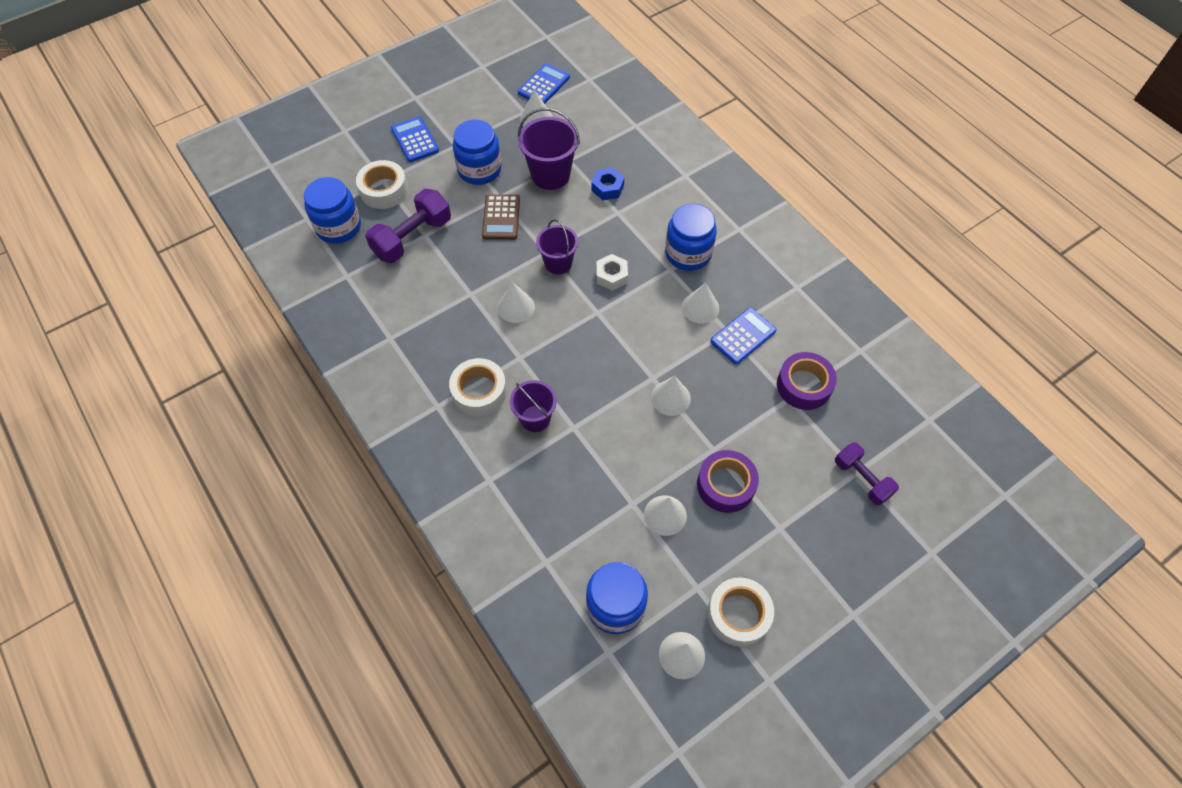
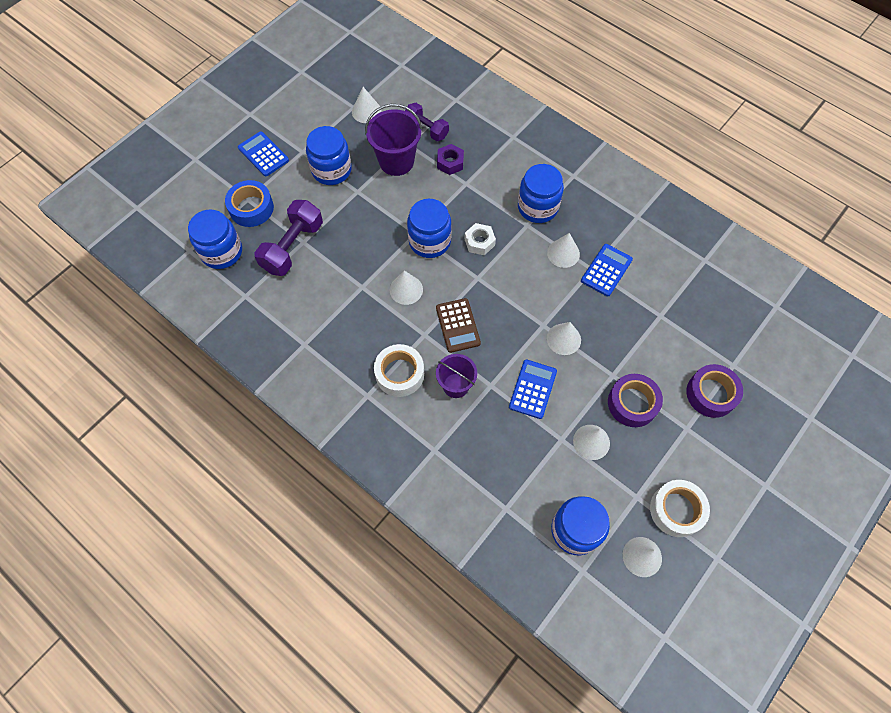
camera: 15 degrees left, 5 degrees up
white tape [356,160,408,209] -> blue tape [225,180,274,227]
brown calculator [482,194,520,240] -> brown calculator moved to [436,298,481,353]
blue calculator [518,63,570,104] -> blue calculator moved to [509,359,557,419]
purple bucket [536,219,578,274] -> blue jar [407,199,452,258]
blue nut [592,168,624,200] -> purple nut [437,144,464,175]
purple tape [777,352,837,410] -> purple tape moved to [686,364,743,418]
purple dumbbell [835,442,899,506] -> purple dumbbell moved to [405,103,449,141]

